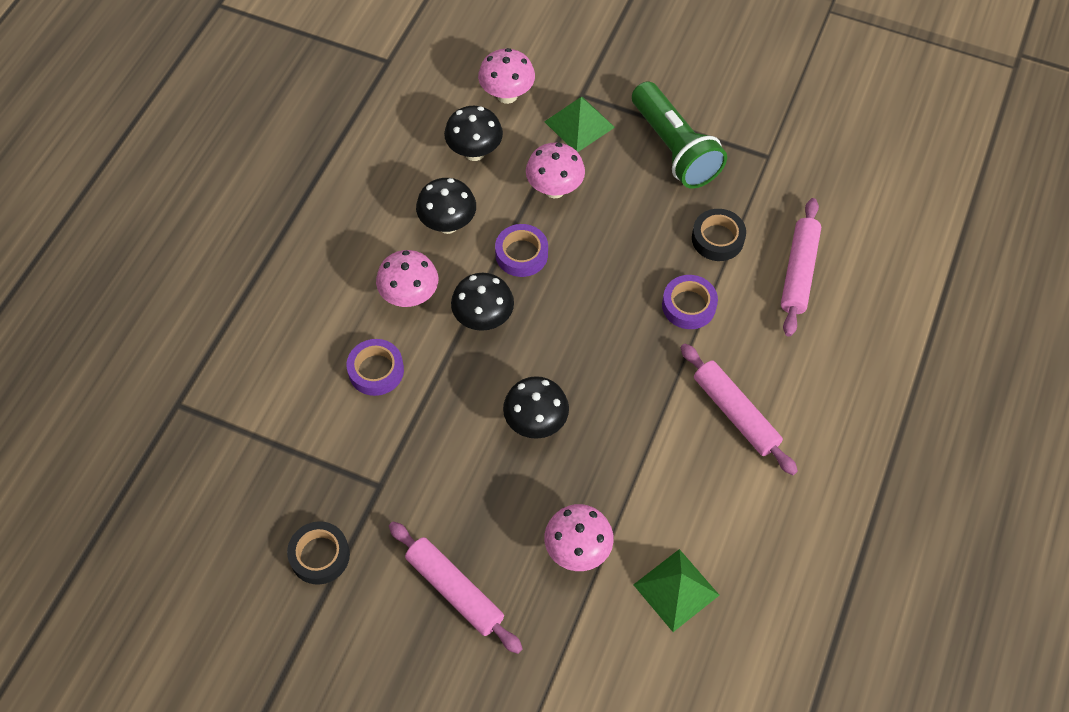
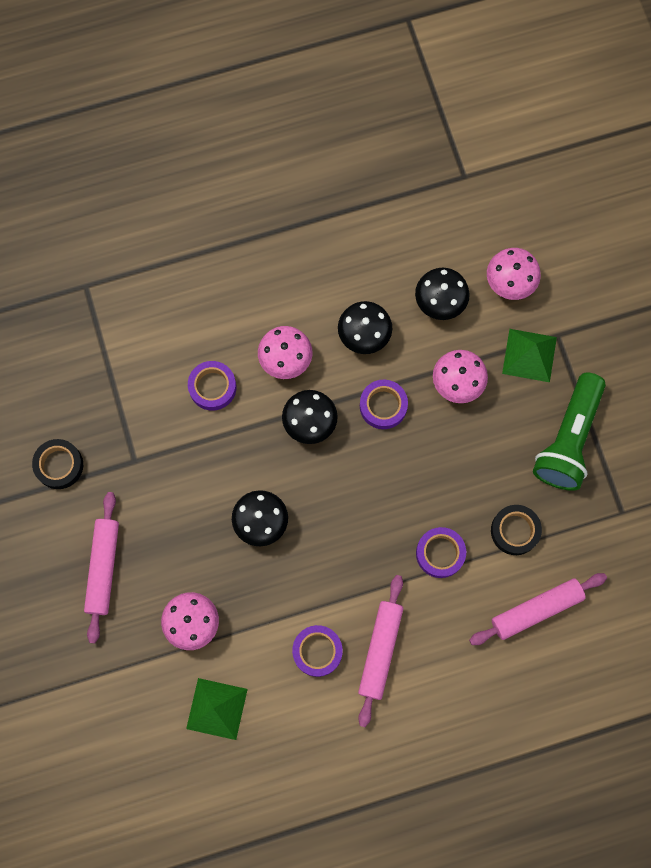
camera: 50 degrees right, 15 degrees up
none -> purple tape [292,625,343,677]

